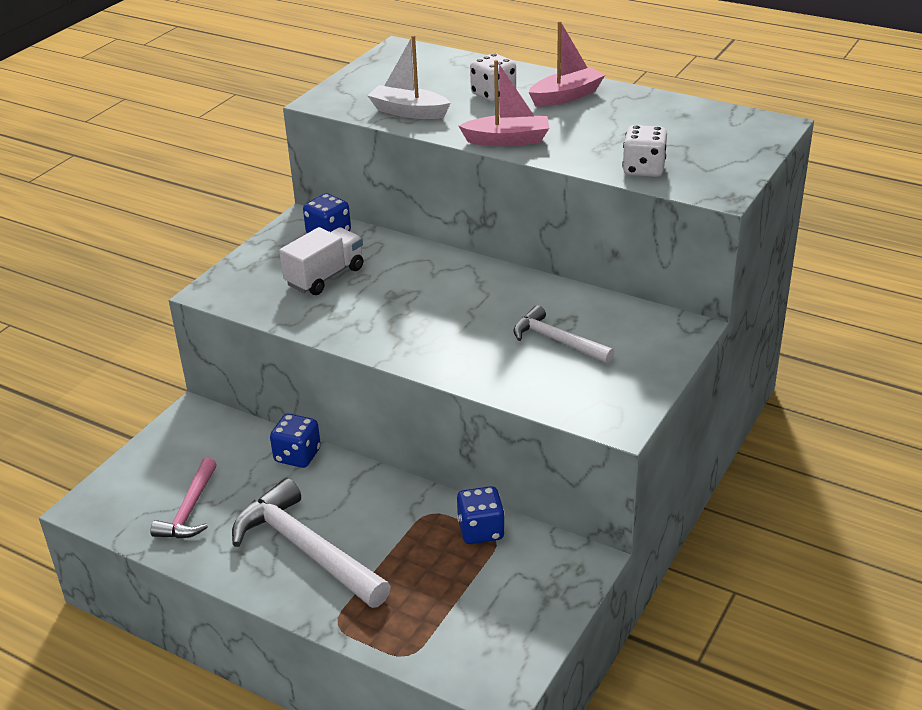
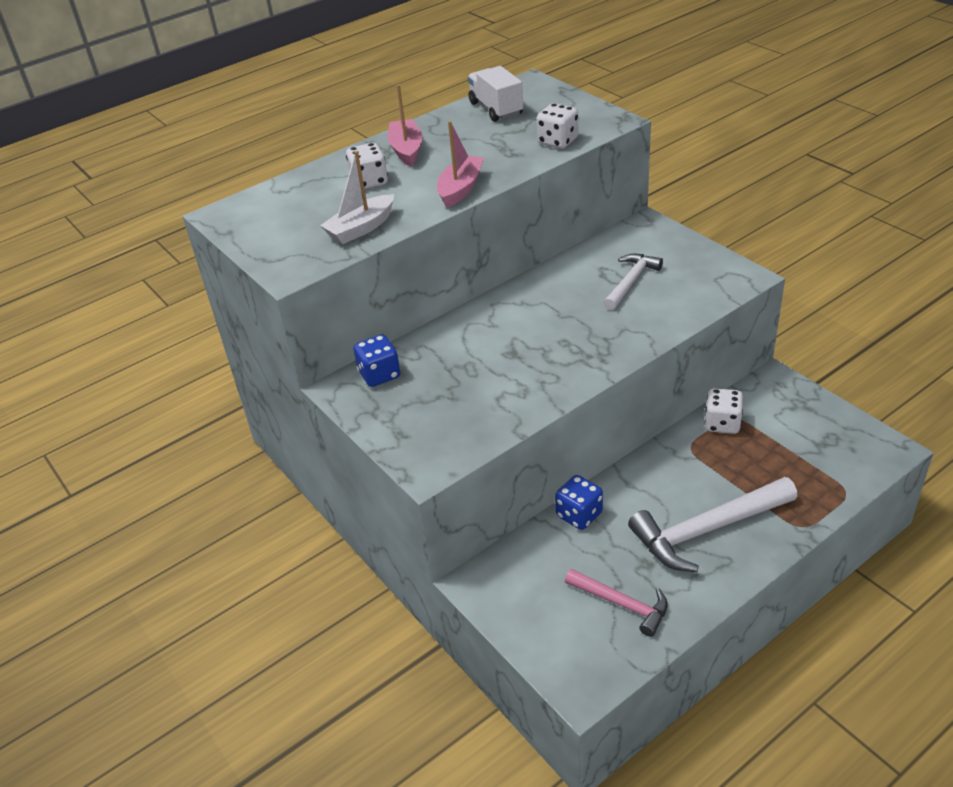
camera: 65 degrees left, 5 degrees up
white truck [279,227,363,295] -> white truck moved to [468,66,523,122]
blue dice [457,486,505,544] -> white dice [705,388,743,434]
white hammer [513,305,615,364] -> white hammer turned 150 degrees clockwise [604,254,663,310]

